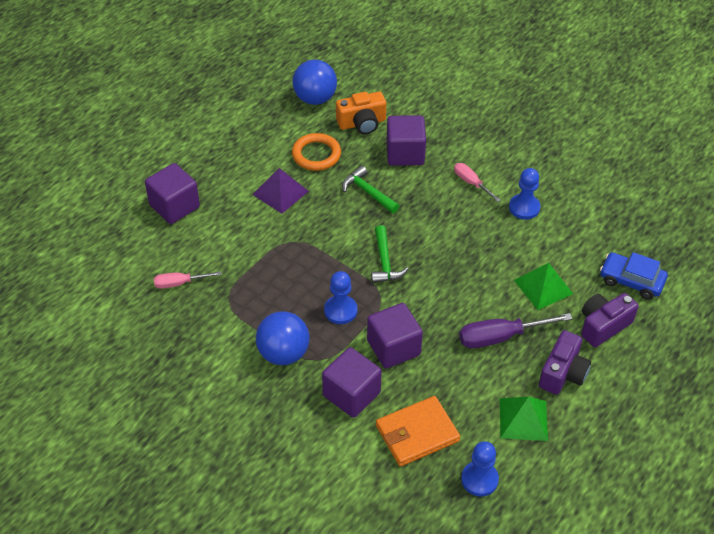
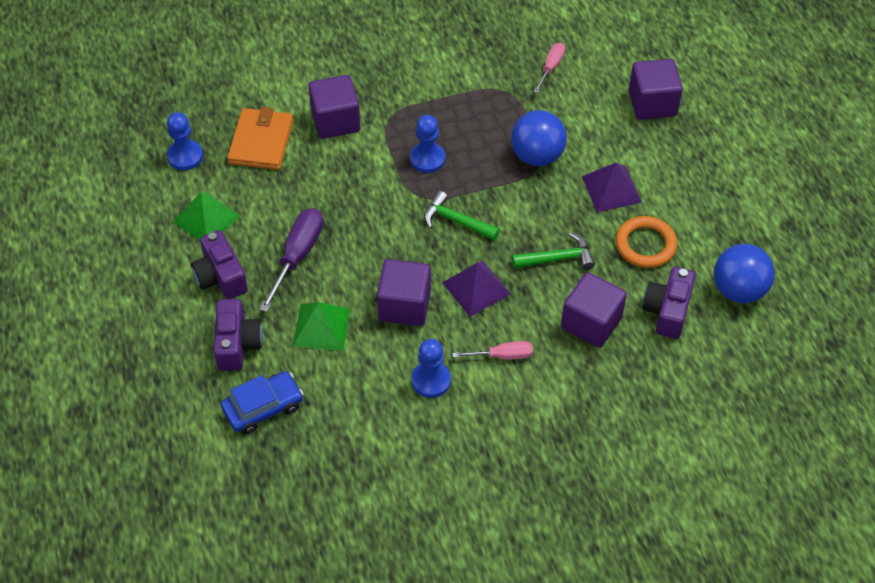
camera: 125 degrees right, 5 degrees up
blue ball [256,311,309,365] -> blue ball moved to [511,110,567,166]
orange camera [336,92,386,135] -> purple camera [642,267,696,339]
purple cube [367,303,423,369] -> purple cube moved to [377,259,431,326]
none -> purple pyramid [442,260,511,317]

